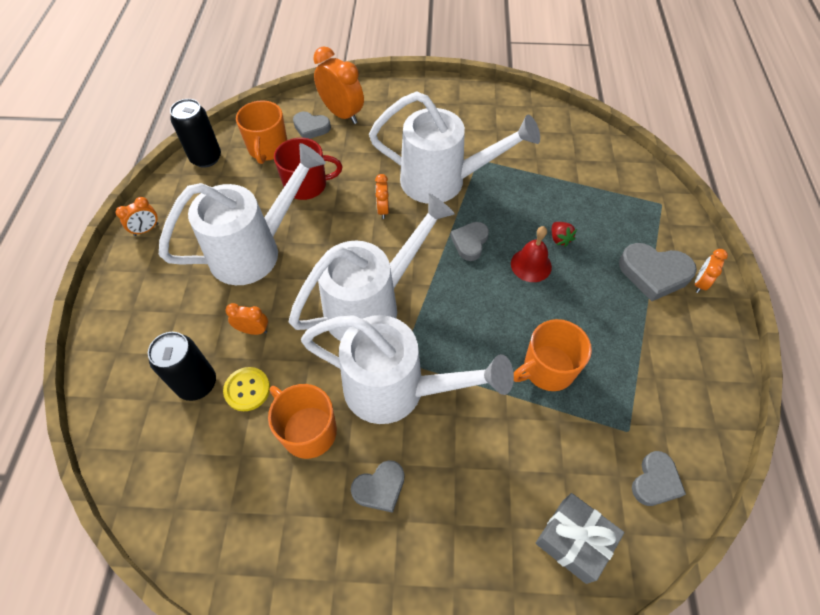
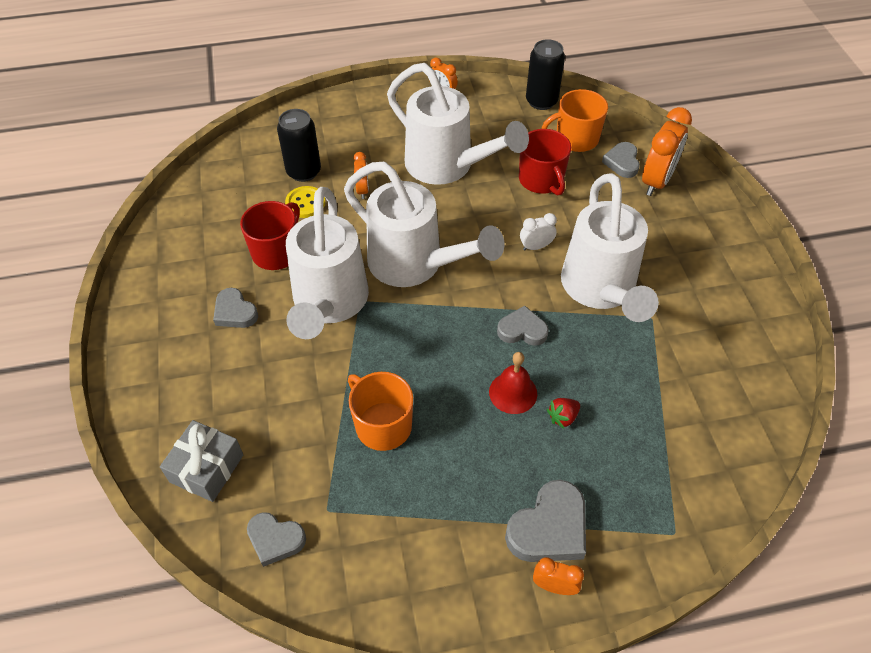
camera: 75 degrees right, 5 degrees down
orange mug [268,384,337,459] -> red mug [240,201,300,270]
orange clock [375,174,389,219] -> white clock [520,213,557,251]
grey heart [619,243,697,301] -> grey heart turned 135 degrees counterclockwise [505,480,586,562]

